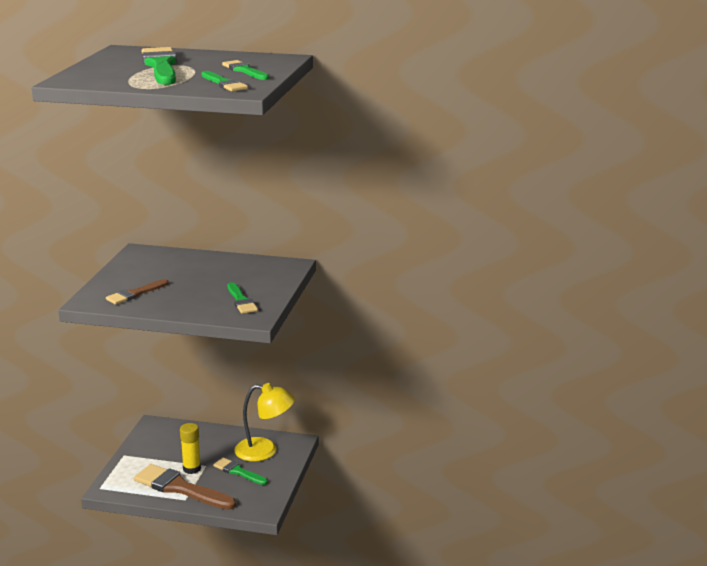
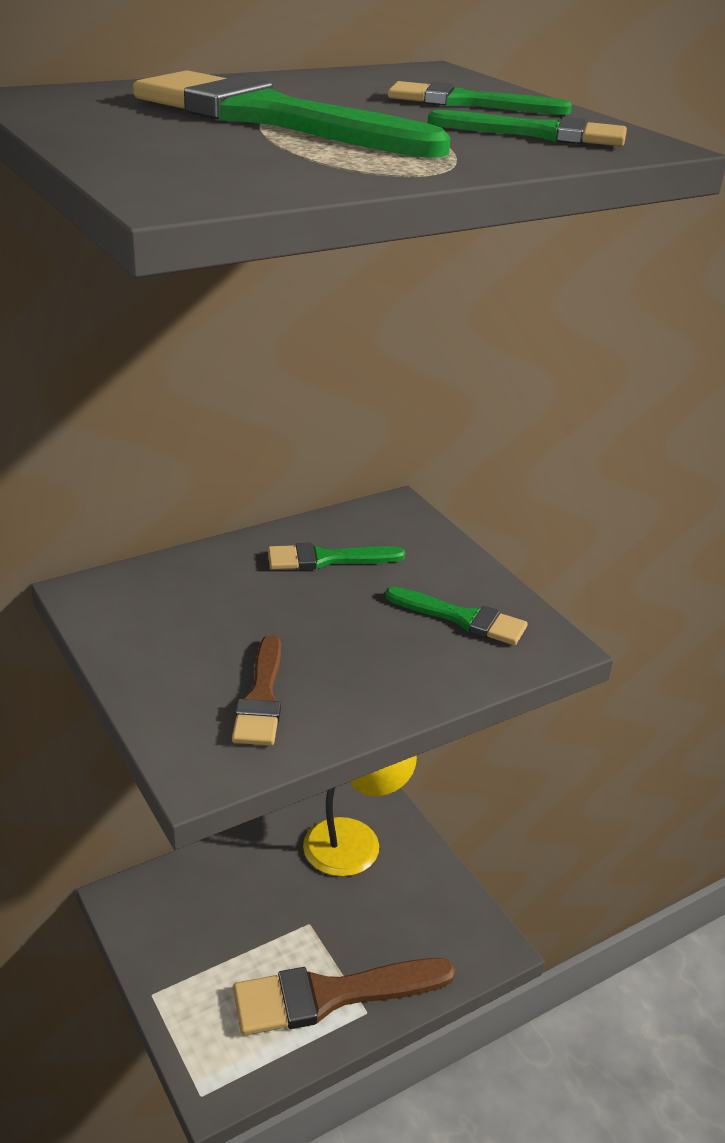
camera: 45 degrees left, 10 degrees up
yellow glue stick [180,423,201,474] -> none
green brush [213,458,267,485] -> green brush moved to [268,543,405,570]

